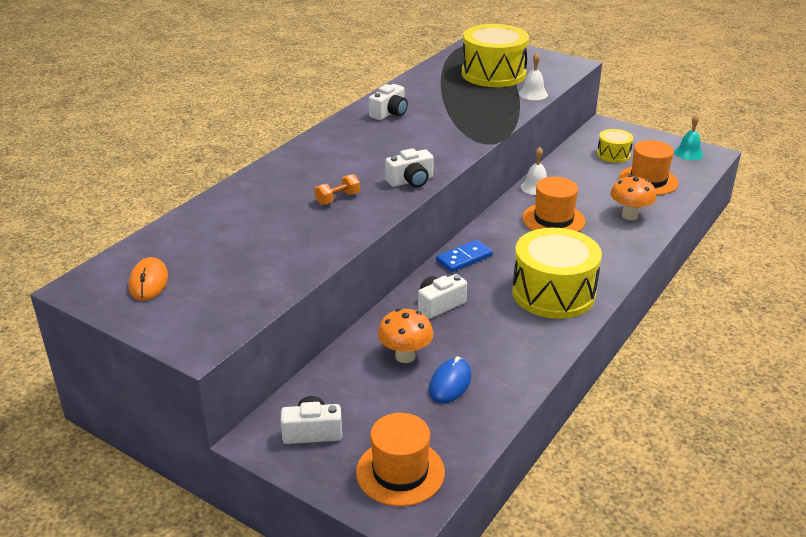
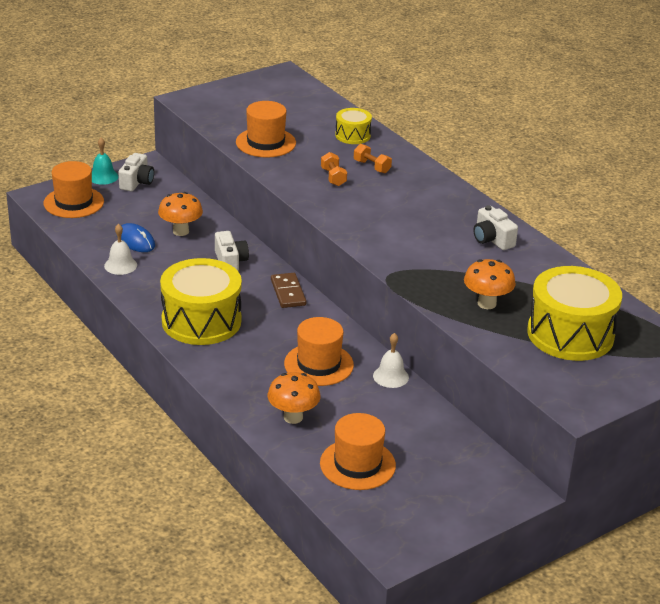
camera: 110 degrees right, 0 degrees up
orange mouse [129,257,168,301] -> none
white camera [385,148,434,188] -> none
blue domino [436,240,493,272] -> brown domino [271,273,306,308]
white bell [519,53,548,100] -> white bell moved to [104,224,137,275]
yellow drum [597,129,633,163] -> yellow drum moved to [335,108,372,144]
turquoise bell [674,114,703,160] -> turquoise bell moved to [92,138,118,185]
none -> orange hat [236,101,296,158]
none -> orange dumbbell [354,144,392,173]
none -> orange mushroom [464,259,516,309]

